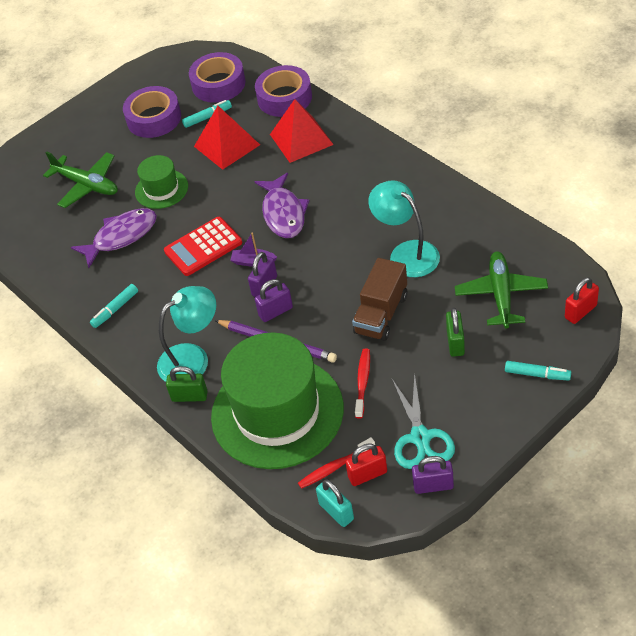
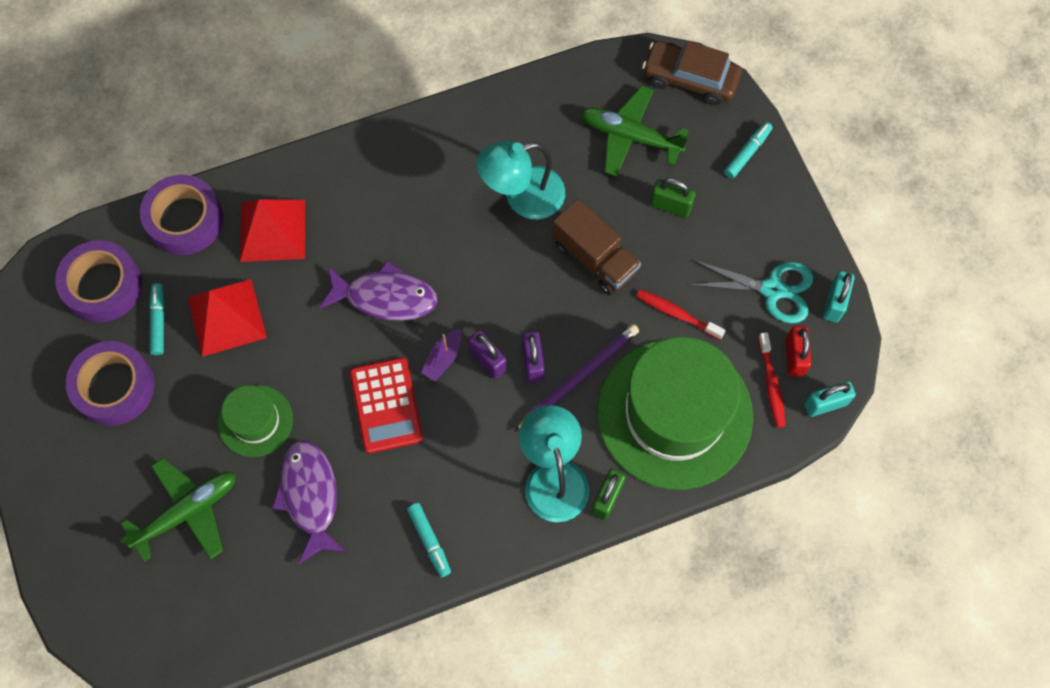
camera: 75 degrees left, 20 degrees up
purple padlock [412,456,454,494] -> turquoise padlock [823,271,855,323]
red padlock [565,277,599,324] -> brown car [642,41,742,105]

